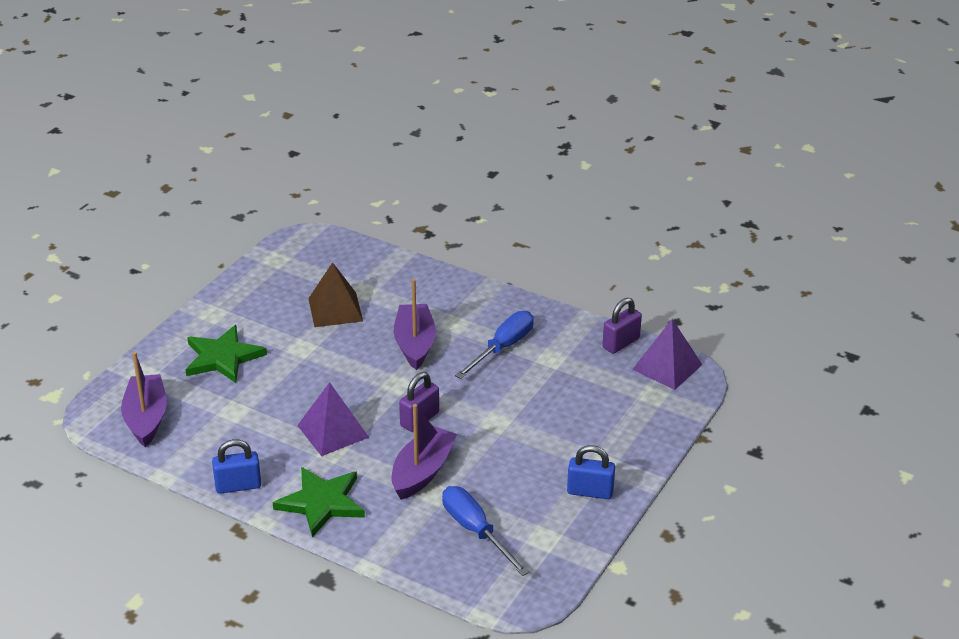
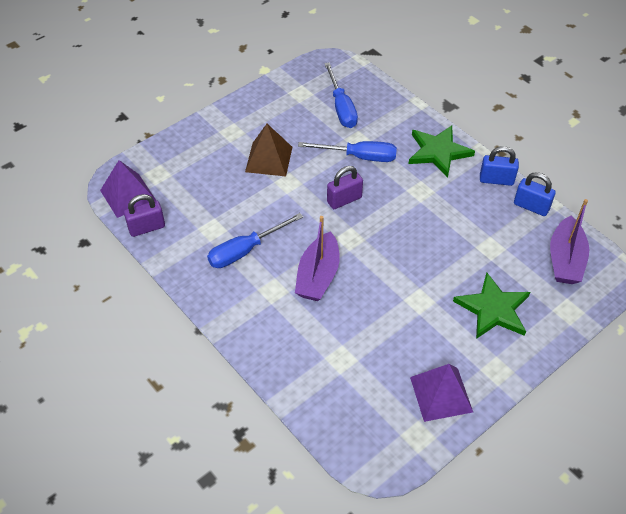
camera: 160 degrees left, 15 degrees up
purple pyramid [297,382,369,456] -> purple pyramid moved to [410,364,473,422]
brown pyramid [308,262,363,327] -> brown pyramid moved to [245,124,292,176]
purple boat [392,404,457,500] -> blue screwdriver [298,141,397,162]
blue padlock [567,445,615,499] -> blue padlock moved to [514,172,556,216]

